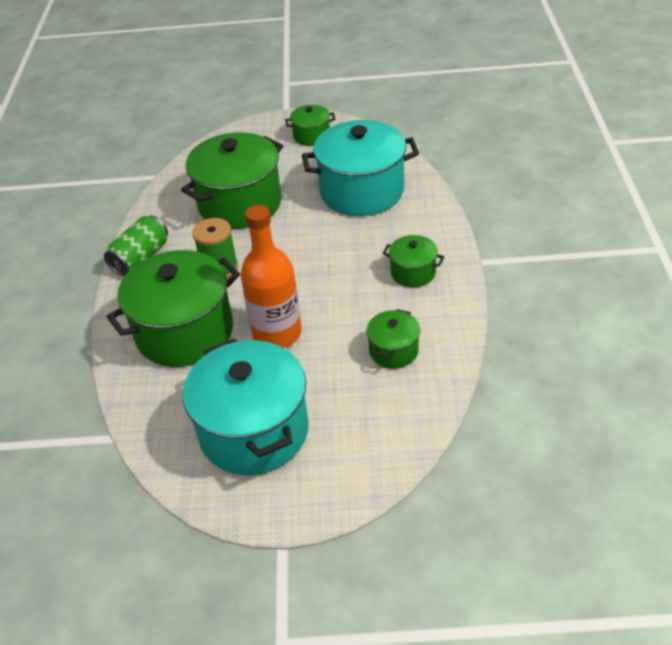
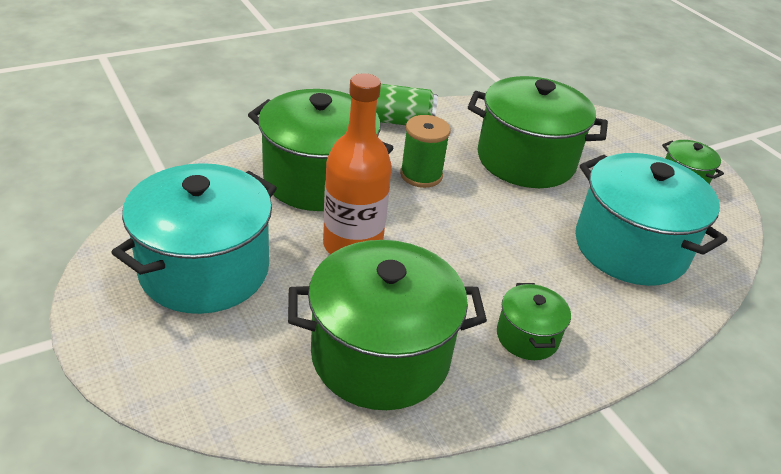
camera: 55 degrees right, 5 degrees down
green pot [367,309,420,369] -> green pot [288,240,487,410], size x2.08

